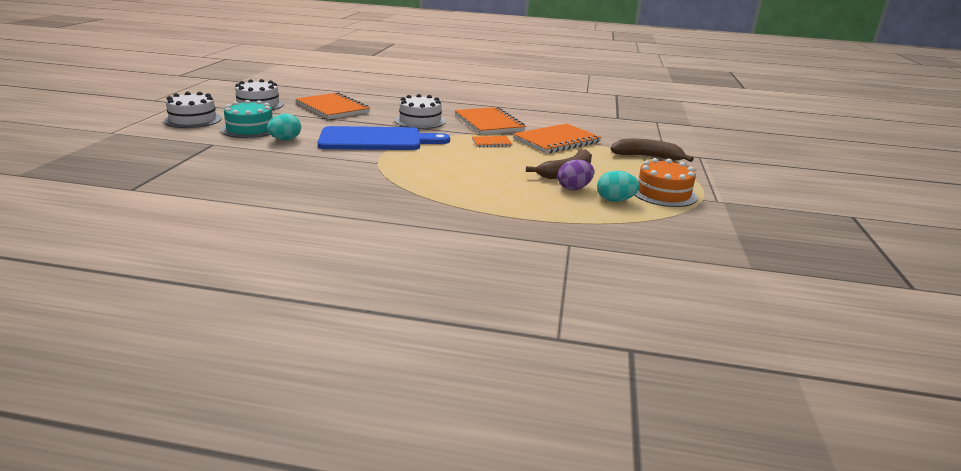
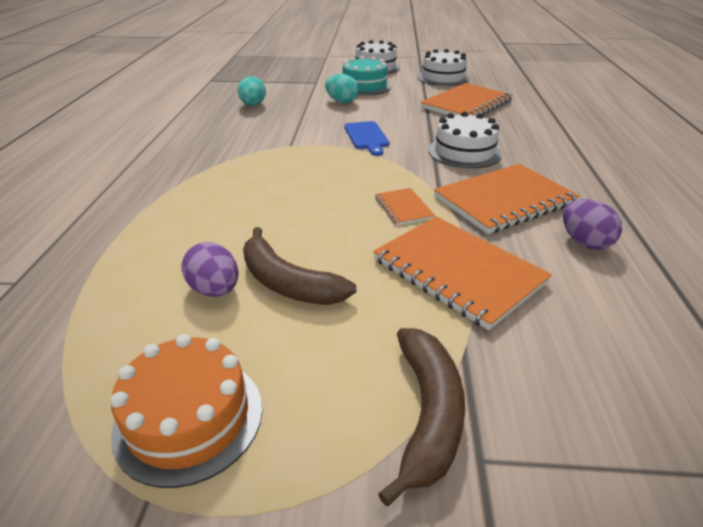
camera: 85 degrees right, 10 degrees up
blue cutting board [318,126,450,150] -> blue cutting board [344,121,389,156], size x0.50
turquoise egg [597,171,640,202] -> turquoise egg moved to [238,76,266,106]
none -> purple egg [563,199,622,250]

